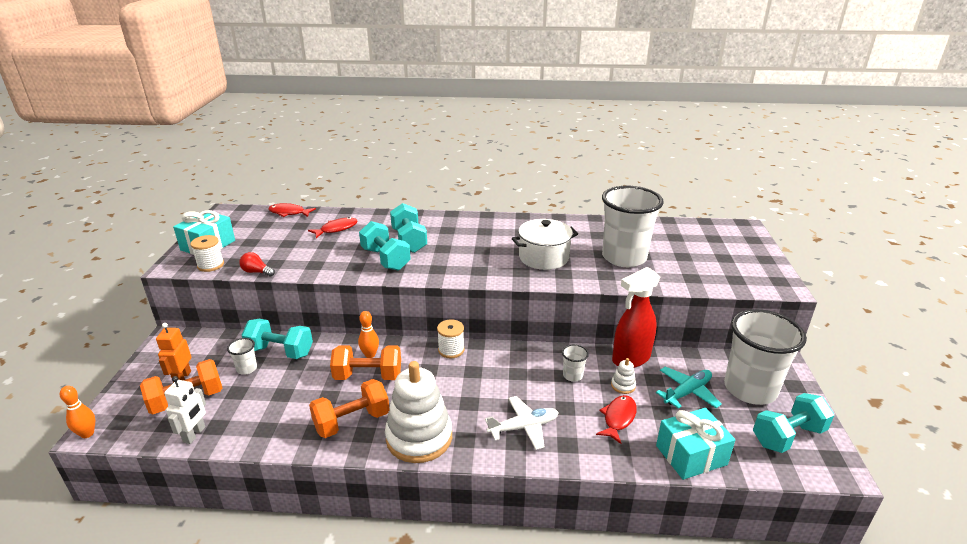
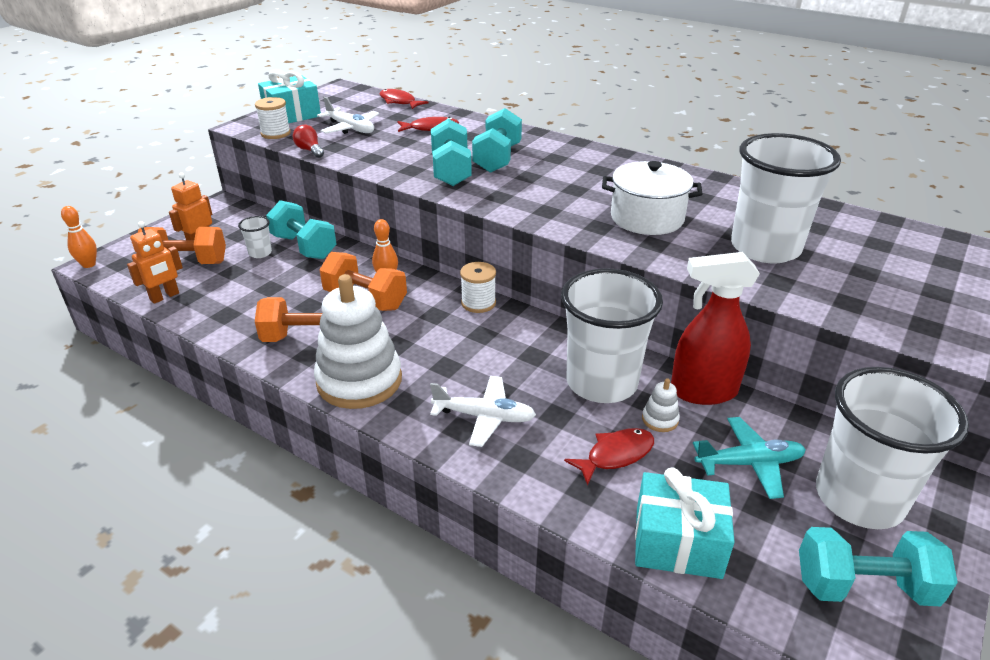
camera: 30 degrees right, 5 degrees up
white robot [164,376,206,444] -> orange robot [127,221,183,304]
white cup [562,344,589,382] -> white cup [561,268,663,403], size x2.45
none -> white plane [317,97,379,134]

